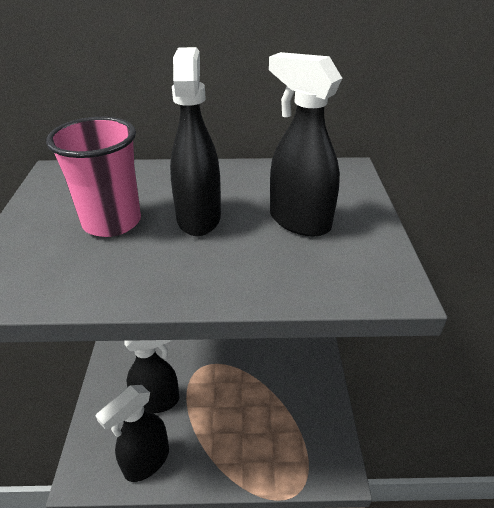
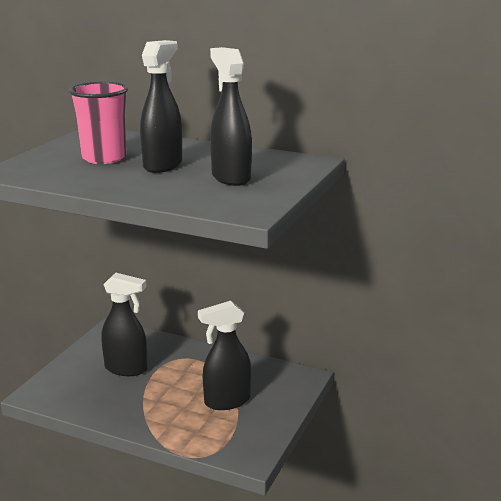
camera: 25 degrees right, 15 degrees down
black spray bottle [96,385,169,482] -> black spray bottle moved to [198,301,251,410]

